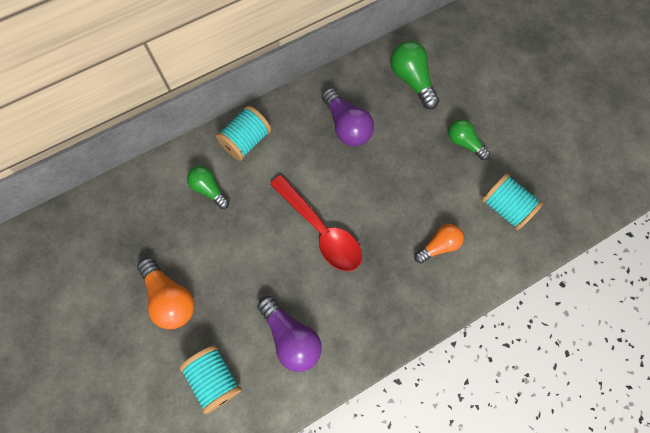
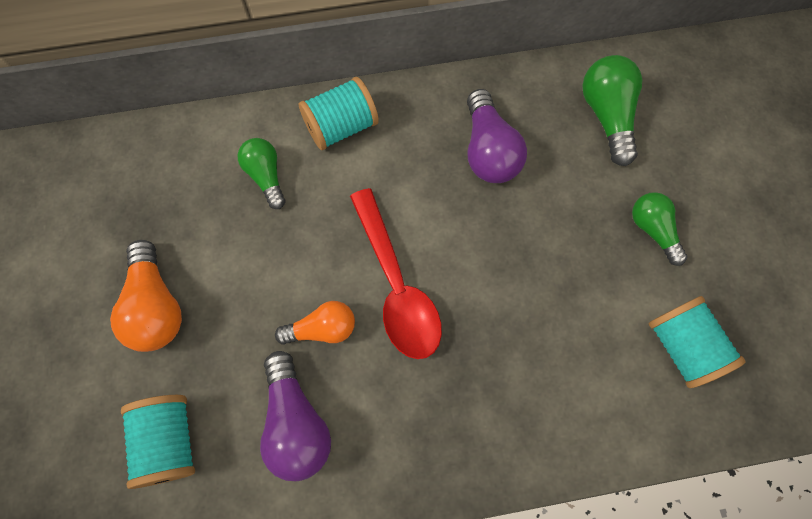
camera: 20 degrees right, 0 degrees up
orange light bulb [414,224,464,263] -> orange light bulb moved to [275,301,355,345]

